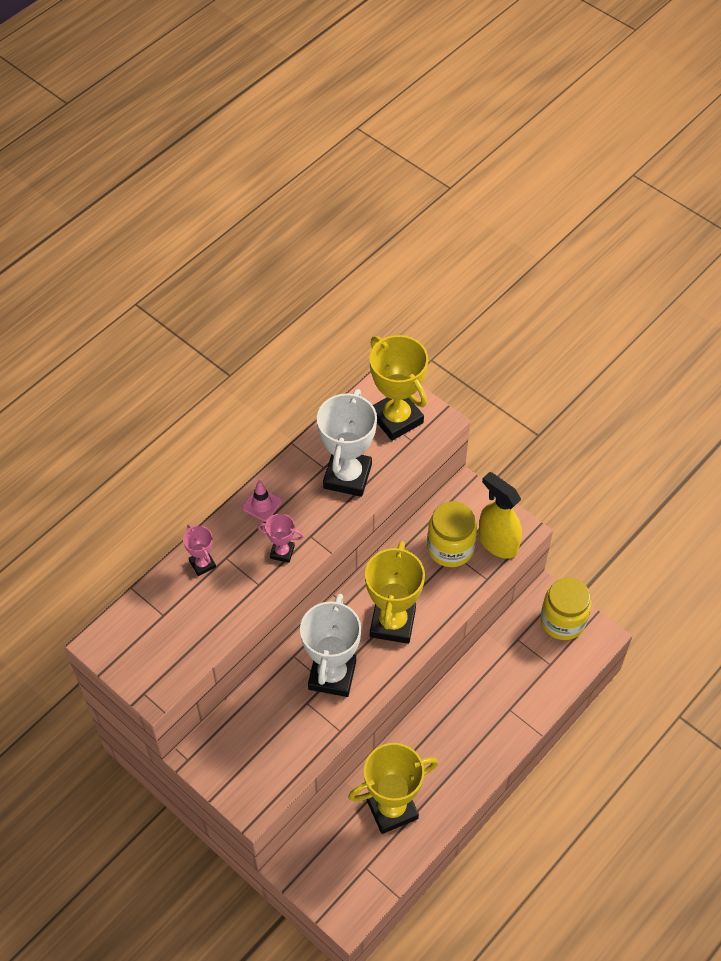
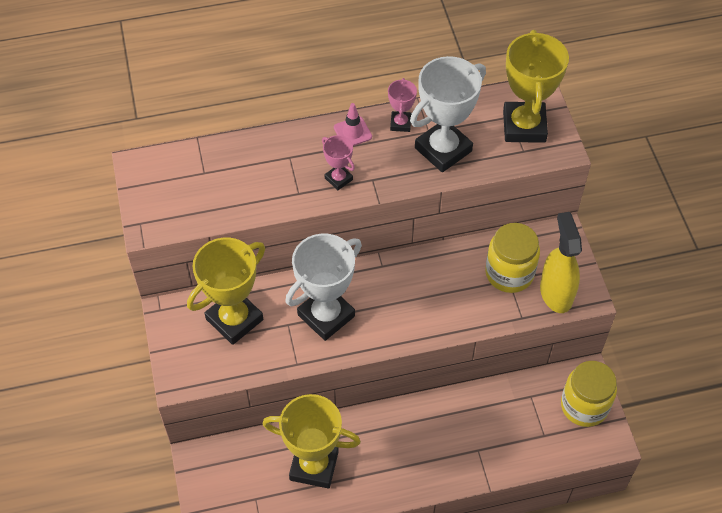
camera: 35 degrees right, 0 degrees up
pink trophy [183,525,216,576] -> pink trophy moved to [388,78,417,132]
yellow trophy [365,541,425,644] -> yellow trophy moved to [187,238,265,345]

